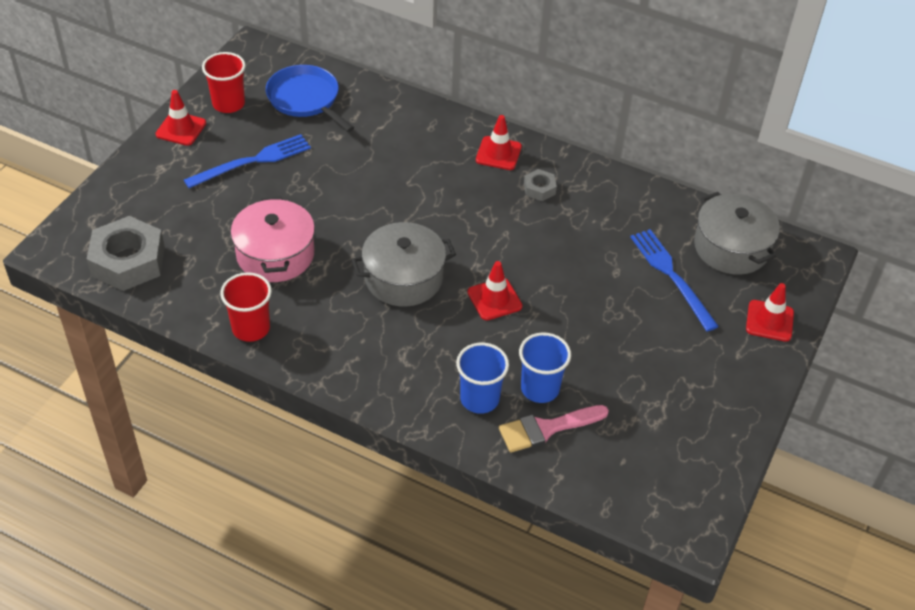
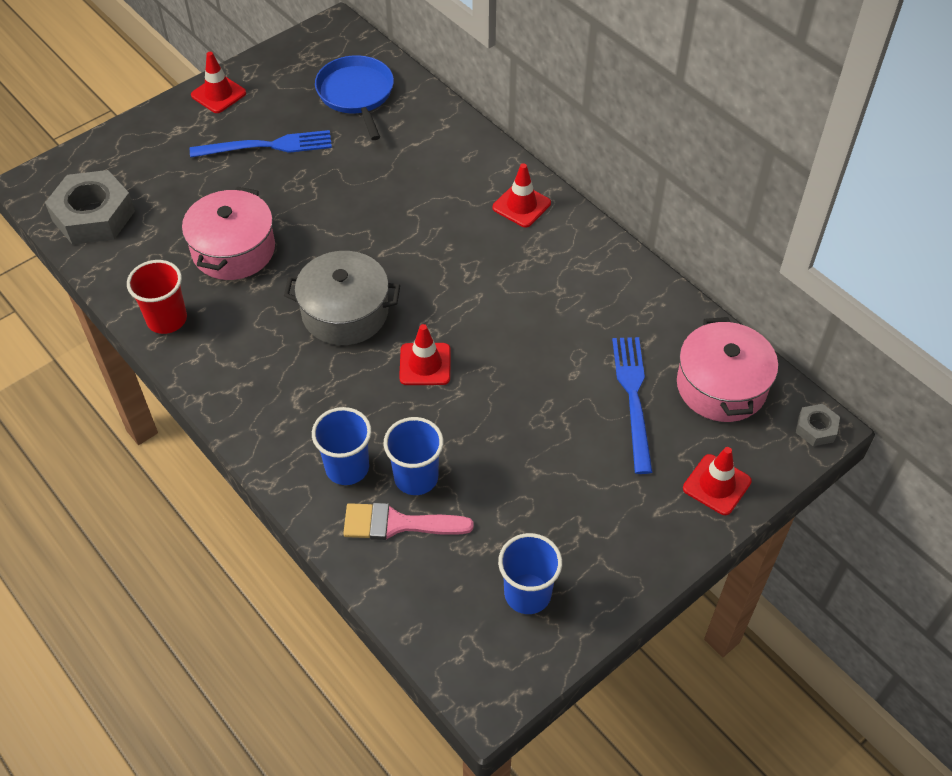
camera: 25 degrees right, 5 degrees up
red cup [202,52,246,113] -> none
grey nut [524,169,557,201] -> grey nut moved to [796,404,840,446]
grey pot [694,192,780,275] -> pink pot [677,317,778,422]
none -> blue cup [498,533,562,614]

